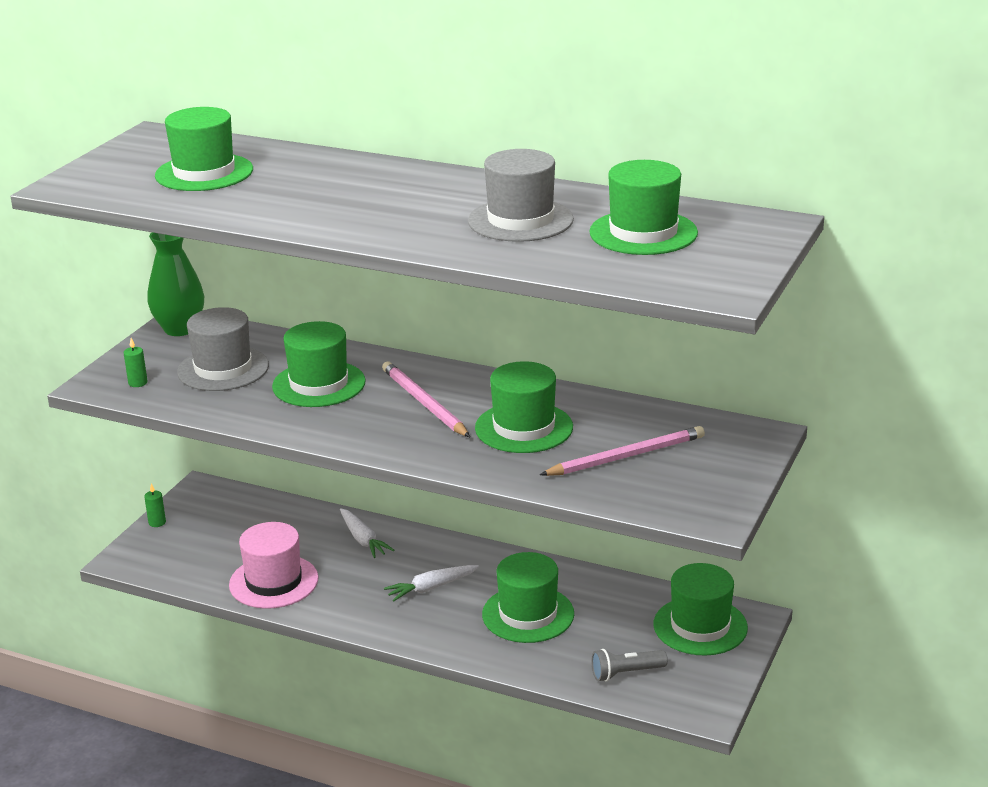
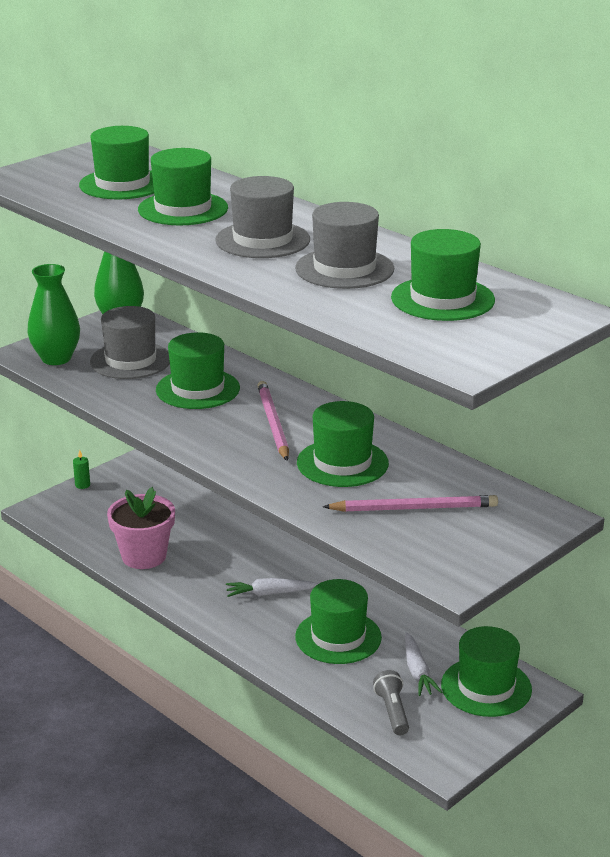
camera: 20 degrees right, 0 degrees up
green candle [124,338,148,387] -> green vase [27,264,80,365]
pink hat [229,522,319,609] -> pink flower pot [107,487,175,569]
white carrot [340,508,394,558] -> white carrot moved to [405,632,442,696]
grey flashlight [591,649,668,682] -> grey flashlight turned 75 degrees clockwise [373,670,409,735]
none -> green hat [138,148,228,225]
none -> grey hat [215,176,310,258]

